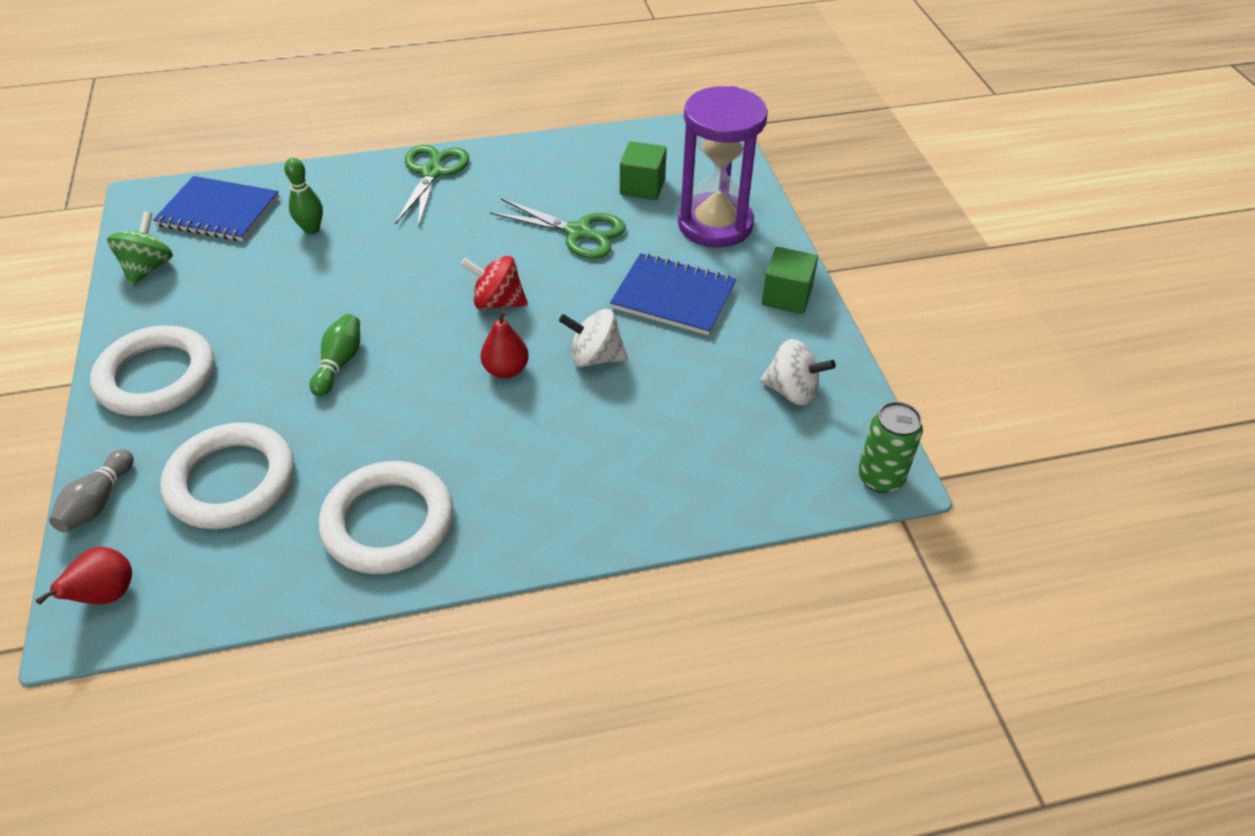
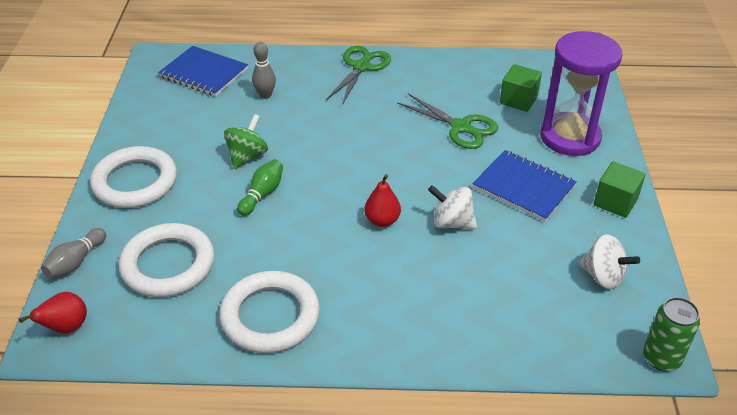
camera: 15 degrees right, 5 degrees down
green spinning top [107,211,173,286] -> green spinning top moved to [224,114,268,169]
green bowling pin [284,158,323,234] -> grey bowling pin [252,42,276,99]
red spinning top [461,256,528,310] -> none

